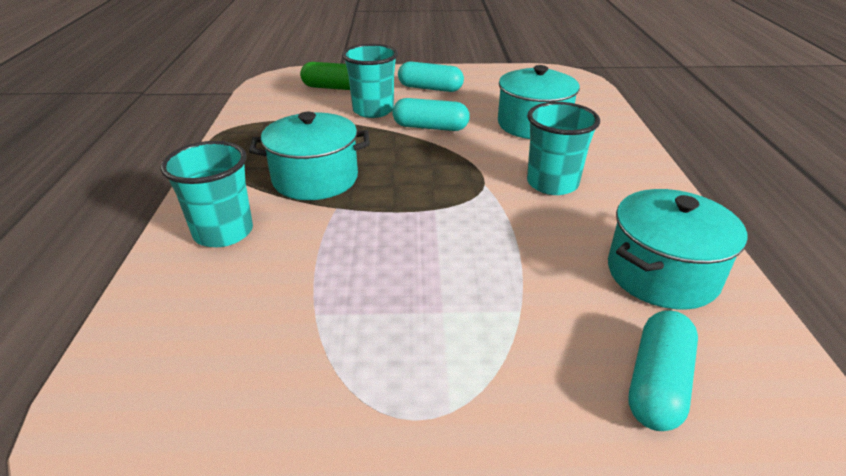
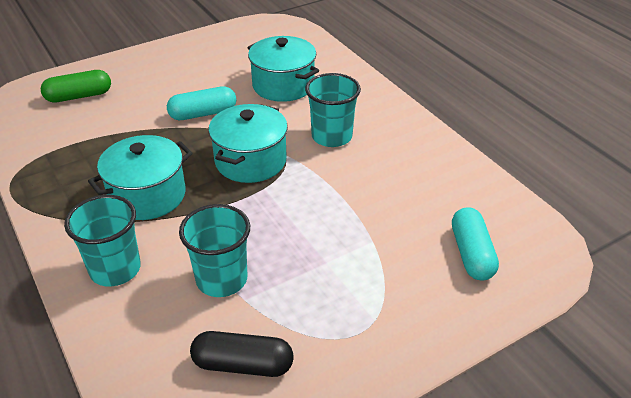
camera: 30 degrees left, 5 degrees up
turquoise cup [342,44,398,118] -> turquoise cup moved to [179,204,250,297]
turquoise capsule [398,61,464,92] -> none
turquoise pot [608,189,747,310] -> turquoise pot moved to [208,104,288,183]
none -> black capsule [190,331,293,377]

